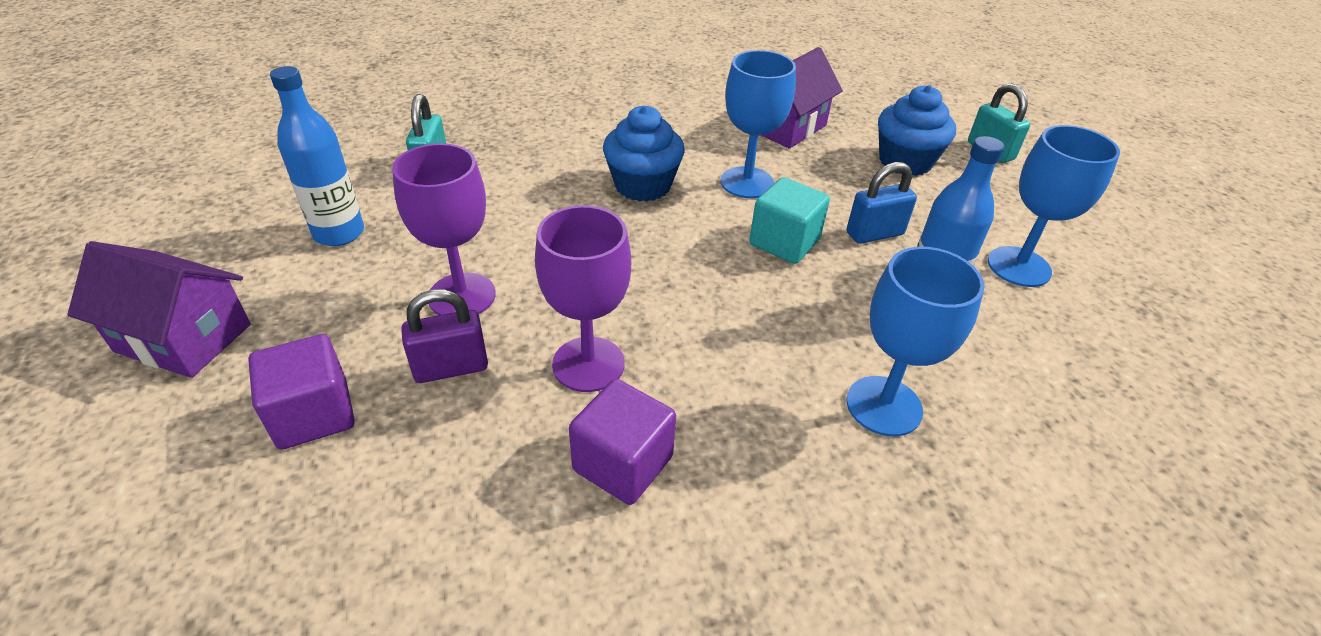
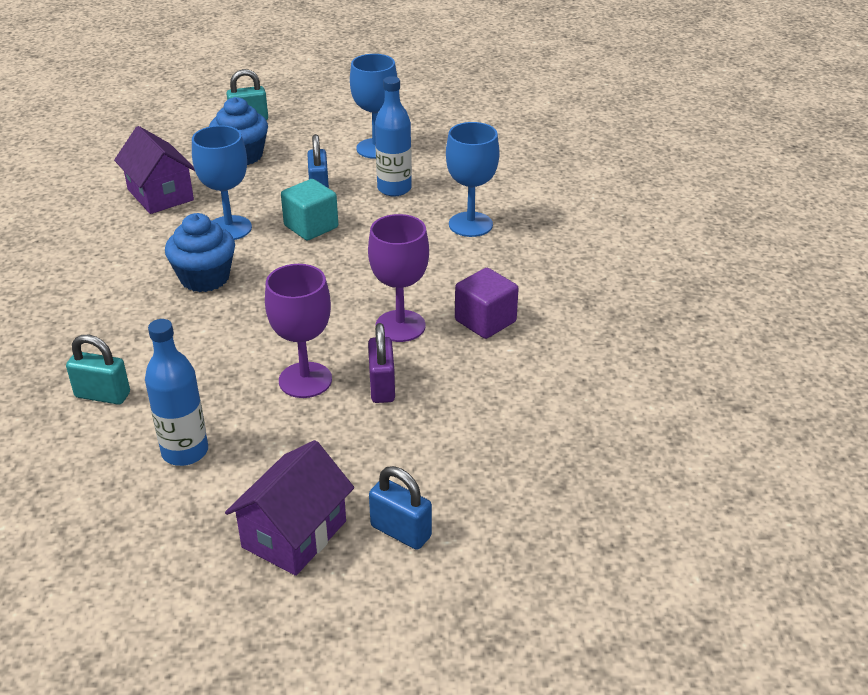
camera: 75 degrees left, 5 degrees down
purple cube [248,334,355,450] -> none
none -> blue padlock [369,466,432,550]

